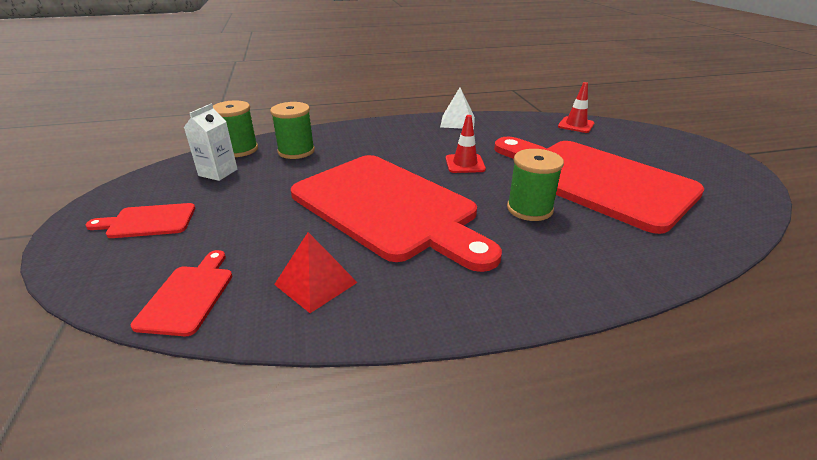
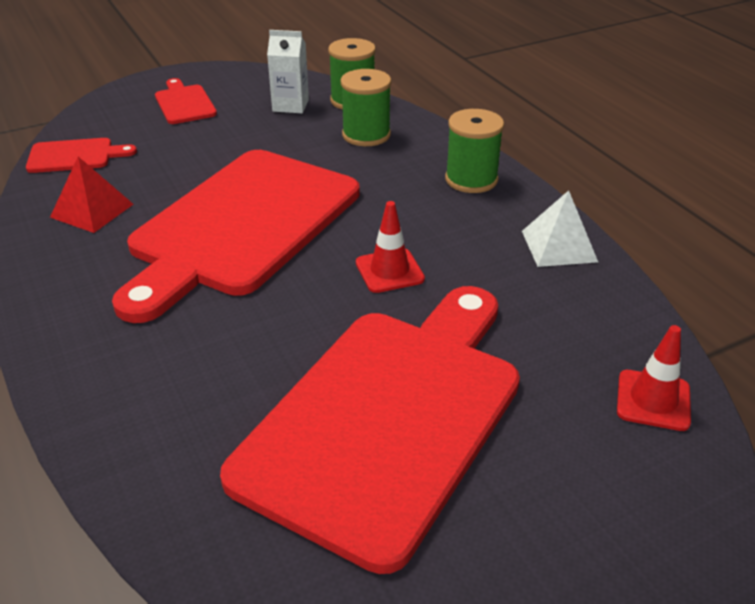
camera: 75 degrees right, 5 degrees up
green spool [507,149,564,221] -> green spool moved to [445,109,504,193]

